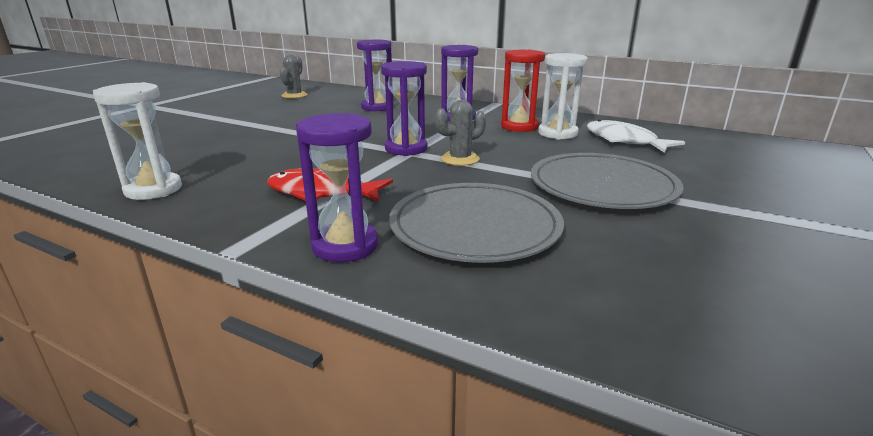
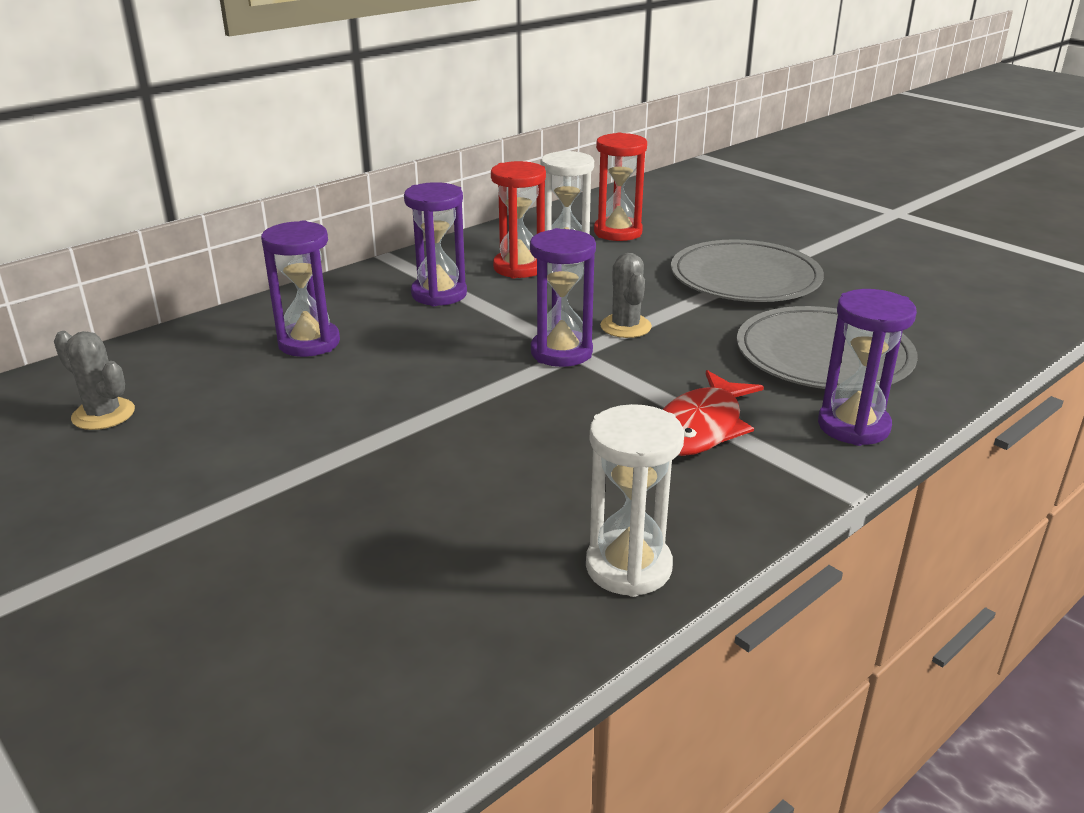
camera: 70 degrees left, 5 degrees up
white fish [587,120,685,153] -> red hourglass [594,133,647,241]

